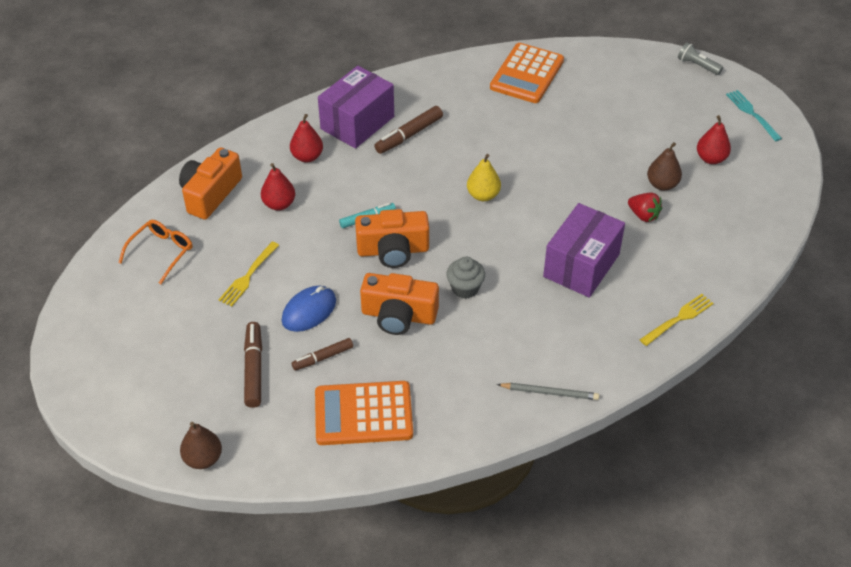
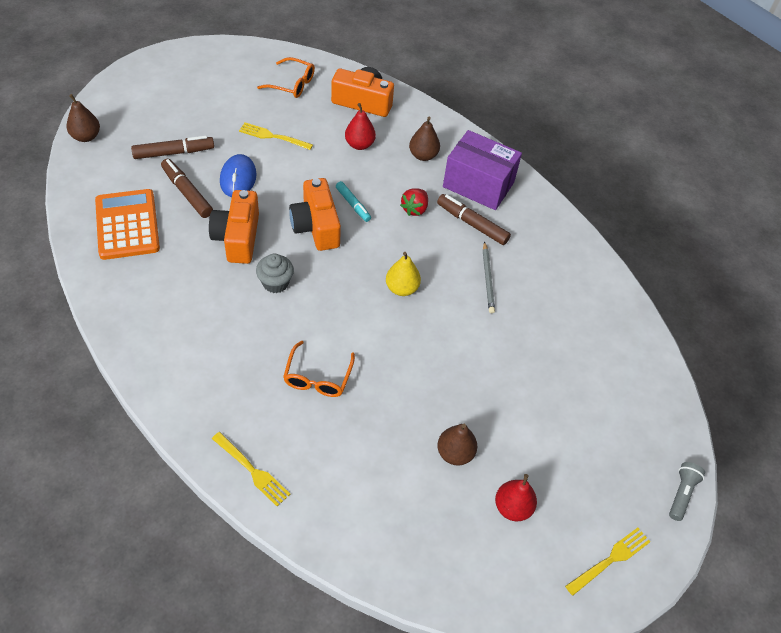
camera: 75 degrees right, 5 degrees up
blue mouse [282,286,336,332] -> blue mouse turned 60 degrees clockwise [220,154,257,197]
red pear [290,114,323,162] -> brown pear [409,117,440,161]
brown marker [292,338,353,370] -> brown marker [161,159,213,218], size x1.50
orange calculator [490,43,564,103] -> none
grey pencil [497,383,599,400] -> grey pencil moved to [483,241,495,313]
purple box [543,203,625,298] -> orange glasses [283,341,355,397]
red strawberry [628,193,662,222] -> red strawberry moved to [400,189,428,216]
turquoise fork [726,90,782,141] -> yellow fork [565,528,650,596]

